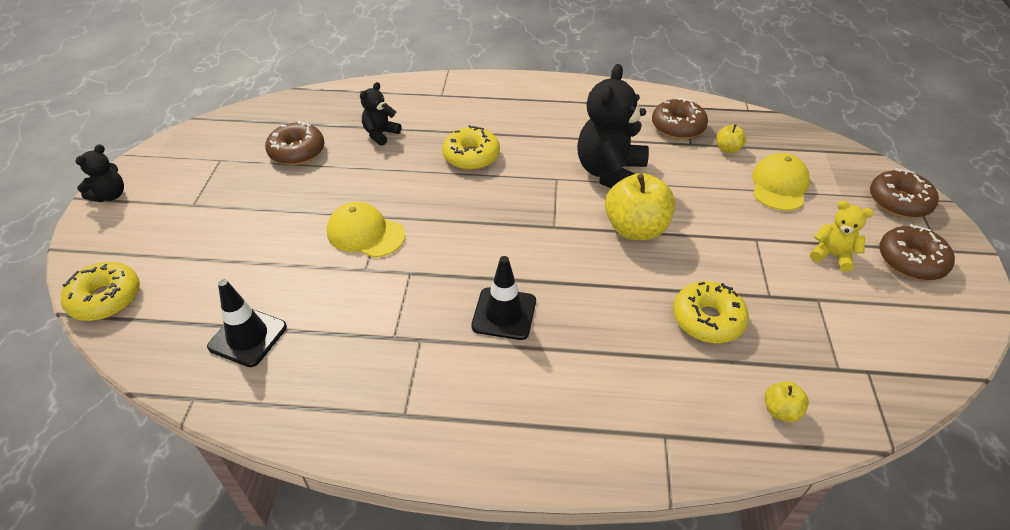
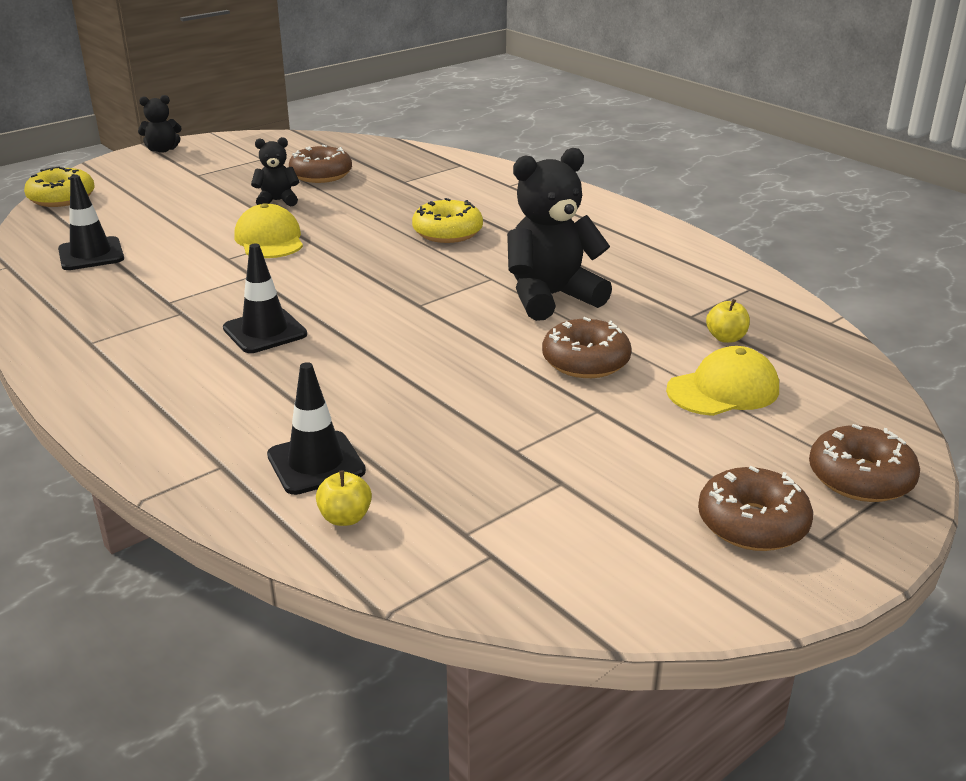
camera: 45 degrees right, 15 degrees down
black teddy bear [360,82,401,146] -> black teddy bear moved to [251,137,299,207]
yellow apple [605,173,675,240] -> none
brown donut [652,97,708,139] -> brown donut moved to [542,317,632,378]
yellow donut [673,281,749,343] -> none
yellow teddy bear [810,200,874,272] -> none
none -> black traffic cone [267,362,366,495]

